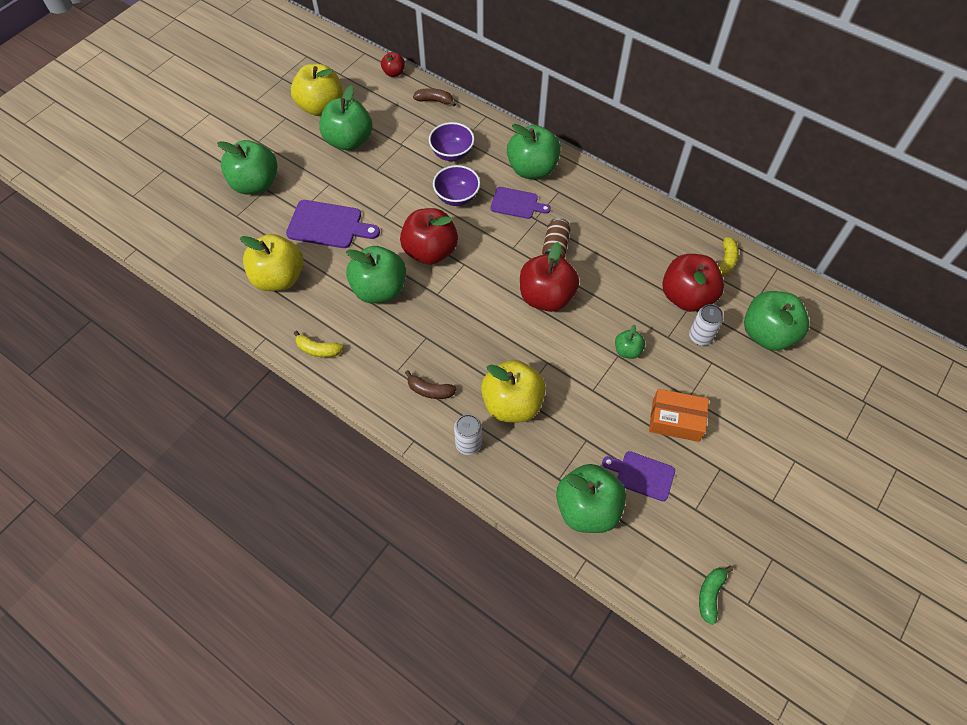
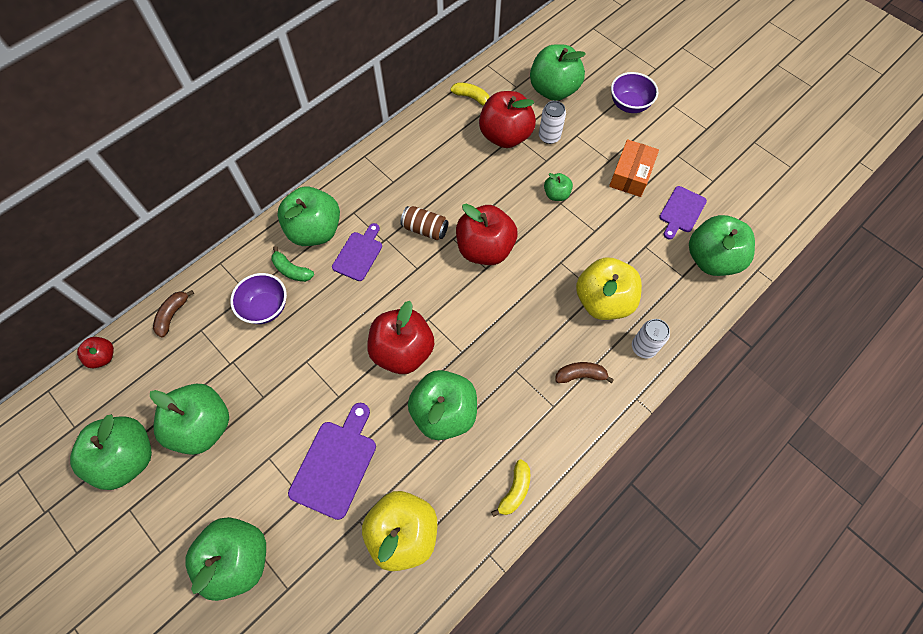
camera: 80 degrees left, 5 degrees up
yellow apple [291,64,343,116] -> green apple [70,414,152,490]
brown banana [405,370,456,399] -> brown banana turned 120 degrees counterclockwise [555,362,614,384]
purple bowl [433,165,480,206] -> purple bowl moved to [611,72,658,113]
green banana [699,566,733,625] -> green banana moved to [271,246,314,282]

